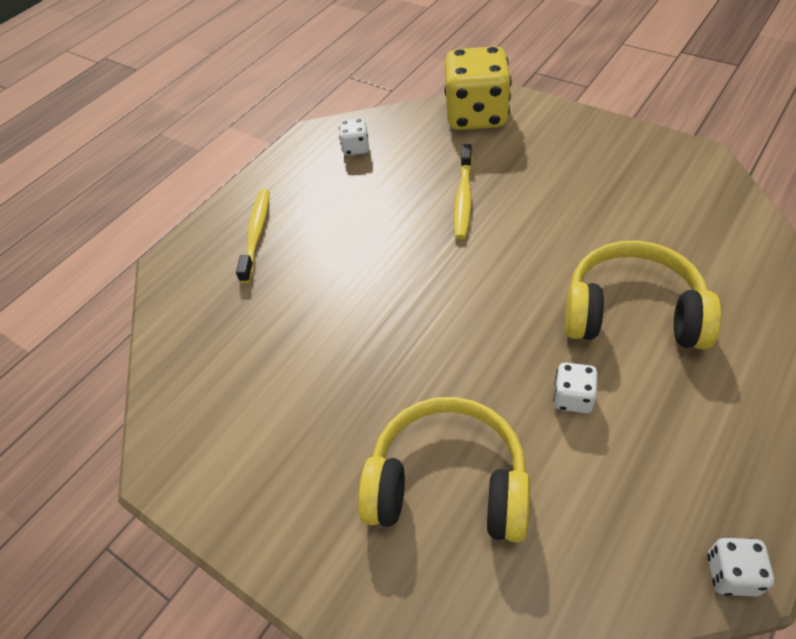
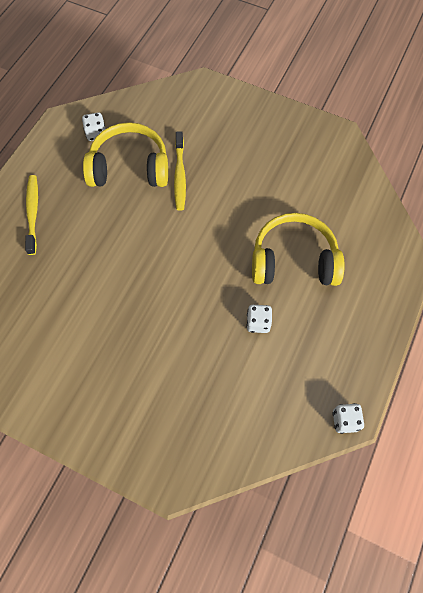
camera: 15 degrees left, 15 degrees up
yellow headphones [358,397,530,542] -> yellow headphones moved to [83,122,168,187]
yellow dice [445,46,511,130] -> none

